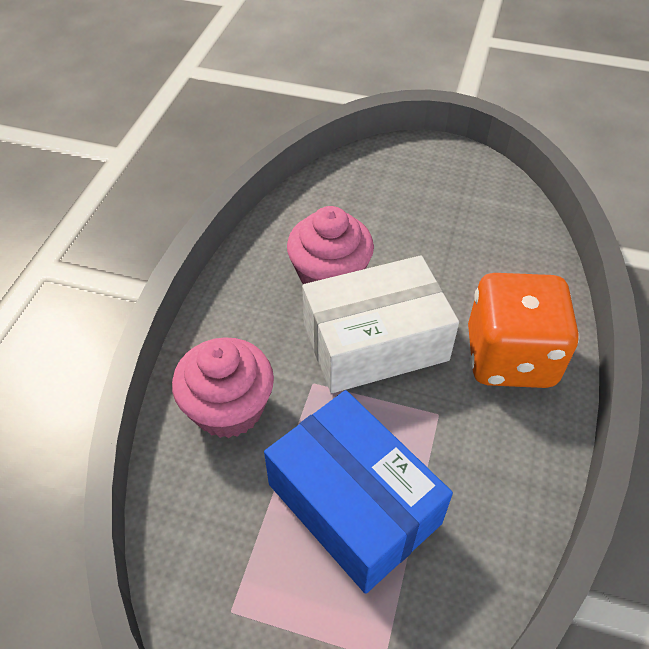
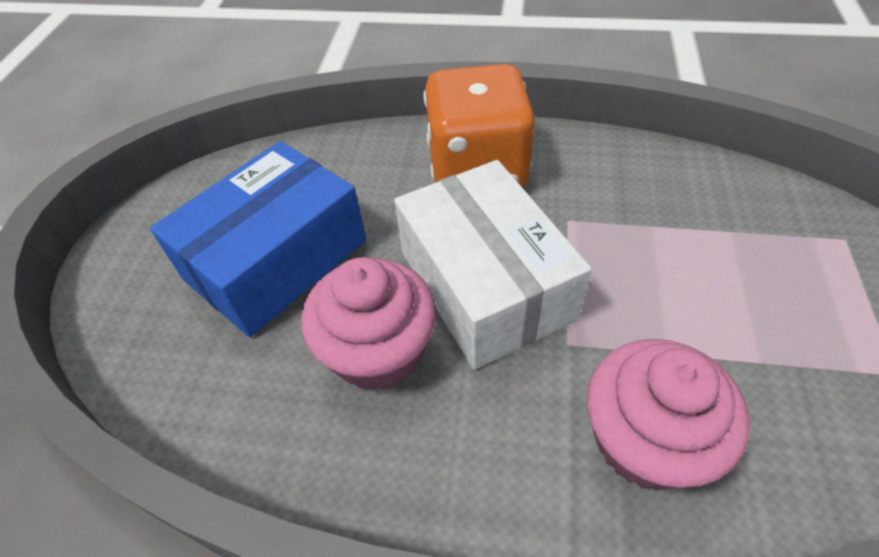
camera: 95 degrees left, 0 degrees up
blue box [264,390,453,594] -> blue box moved to [150,141,366,337]

